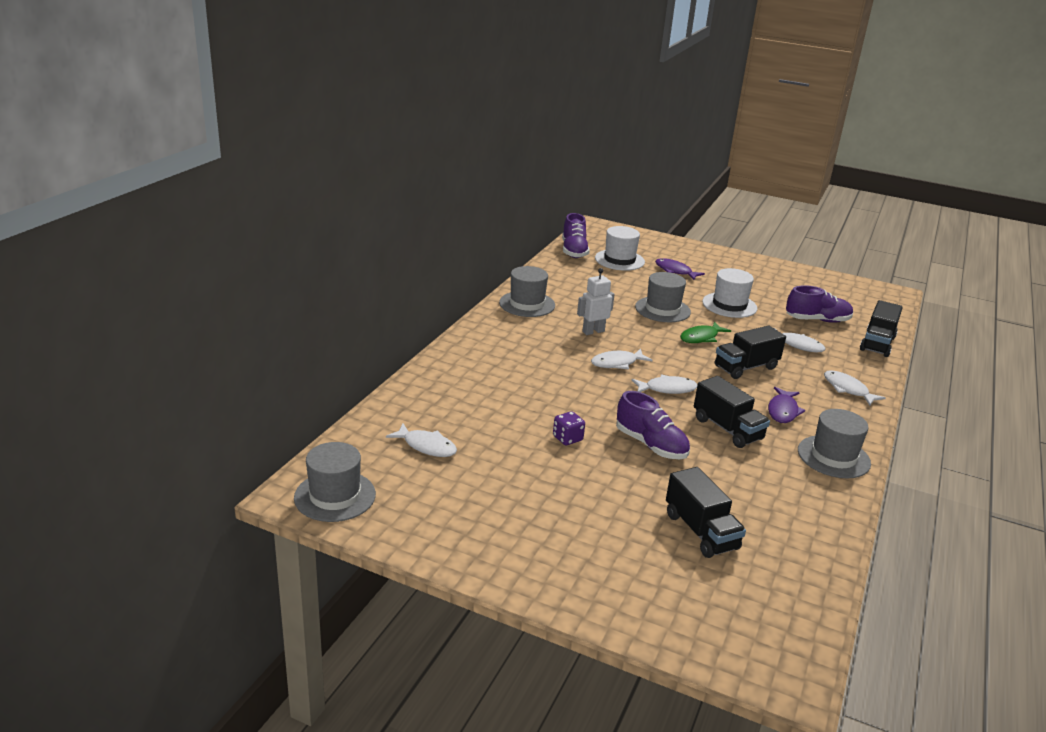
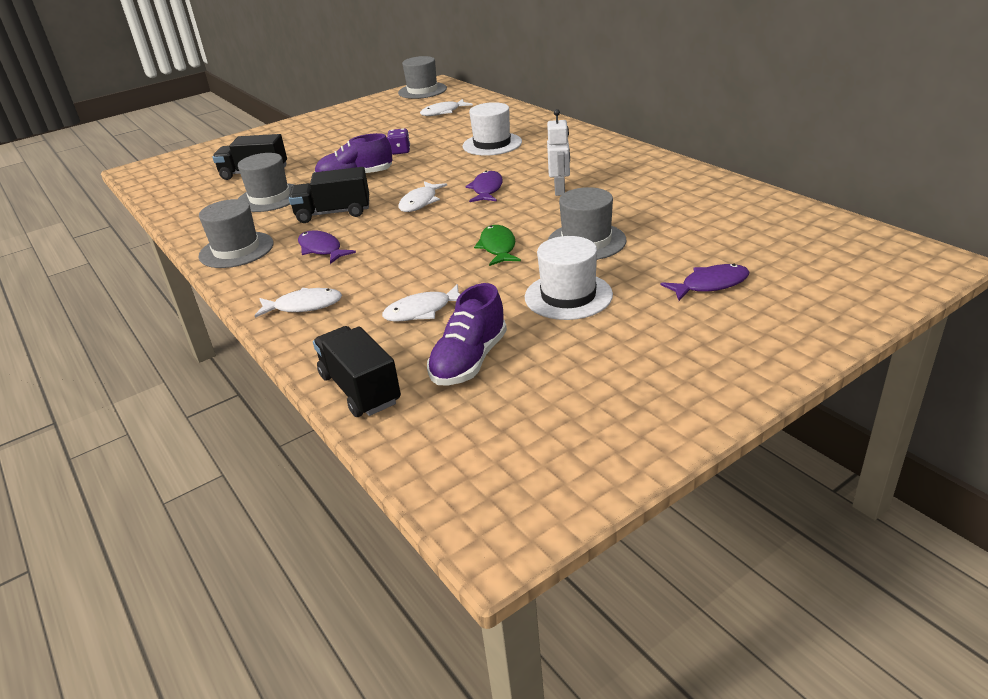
camera: 125 degrees right, 5 degrees up
grey hat [499,266,555,317] -> grey hat moved to [238,153,294,212]
purple shoe [562,213,590,258] -> none
white fish [591,348,653,369] -> purple fish [466,171,503,202]
white hat [595,226,645,271] -> white hat moved to [463,102,522,156]
black truck [715,326,786,379] -> none

